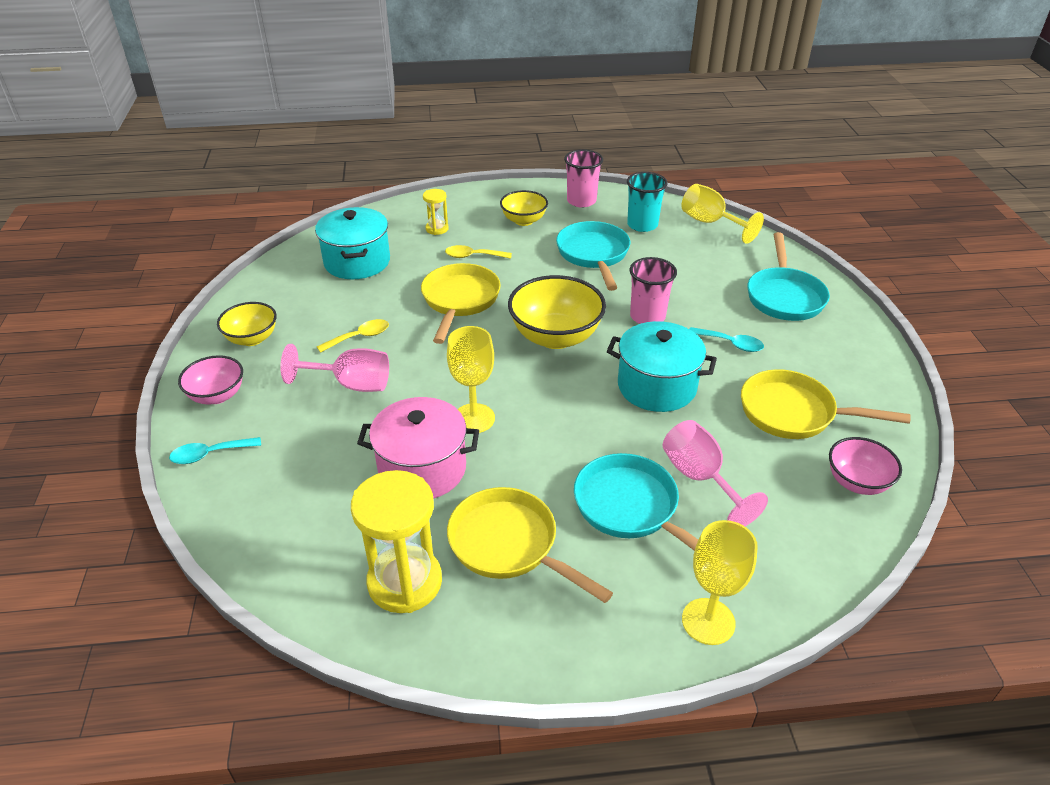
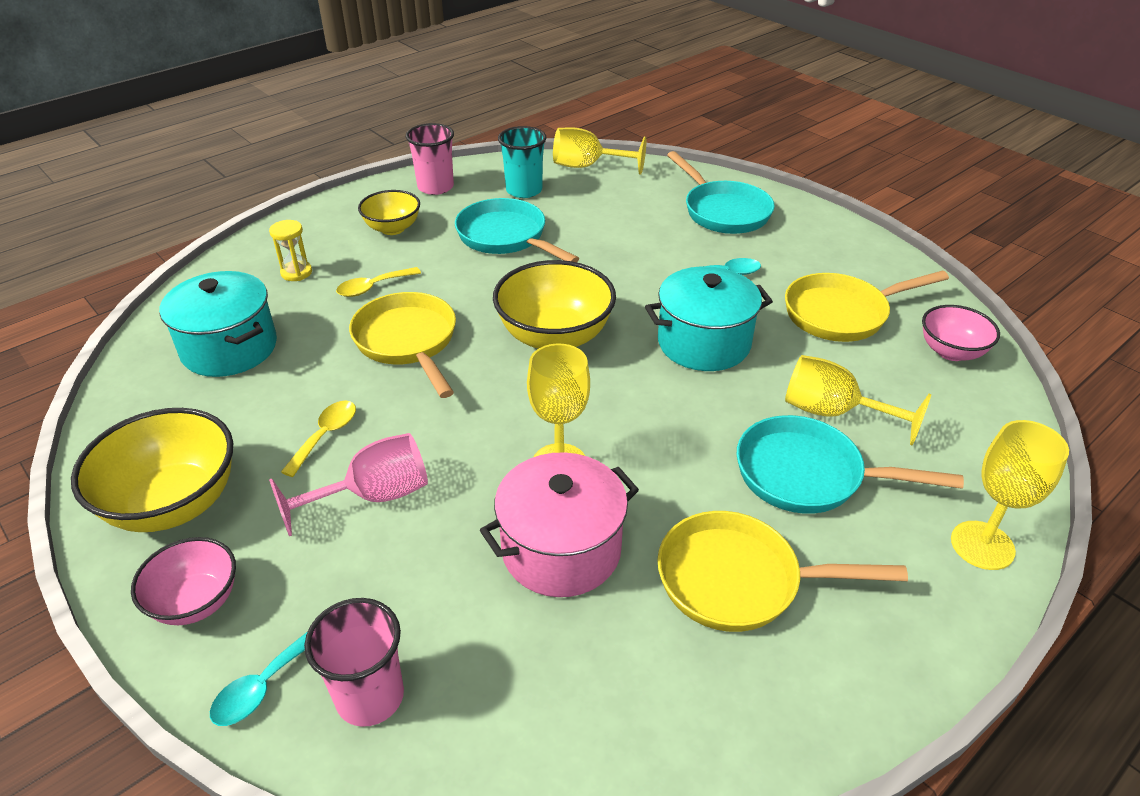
camera: 35 degrees left, 0 degrees up
yellow bowl [217,302,277,346] -> yellow bowl [71,408,233,532], size x1.67
yellow hourglass [351,470,442,613] -> none
pink cup [630,257,677,324] -> pink cup moved to [304,598,404,727]
pink goblet [663,420,768,526] -> yellow goblet [785,355,931,446]

